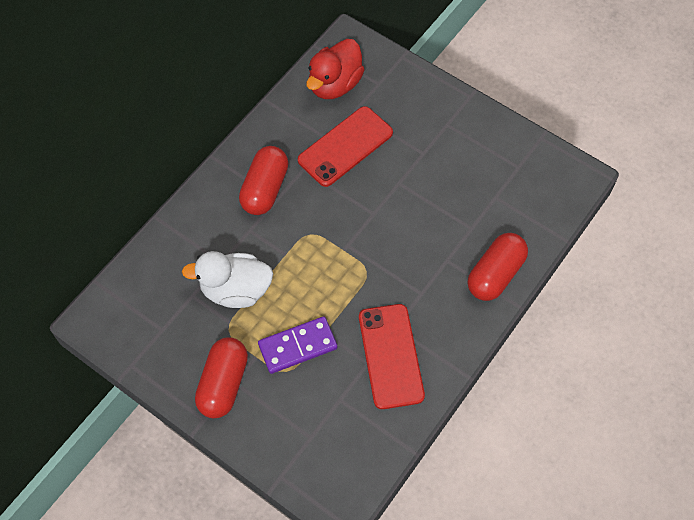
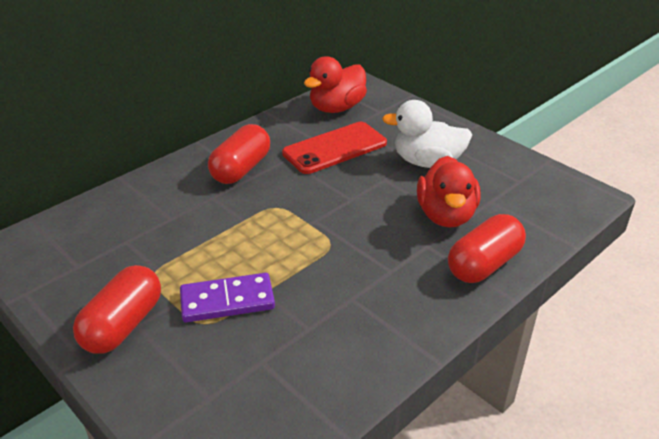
camera: 10 degrees right, 25 degrees down
white duck [182,251,273,308] -> white duck moved to [382,100,472,168]
red phone [359,304,425,409] -> none
none -> red duck [417,156,481,228]

